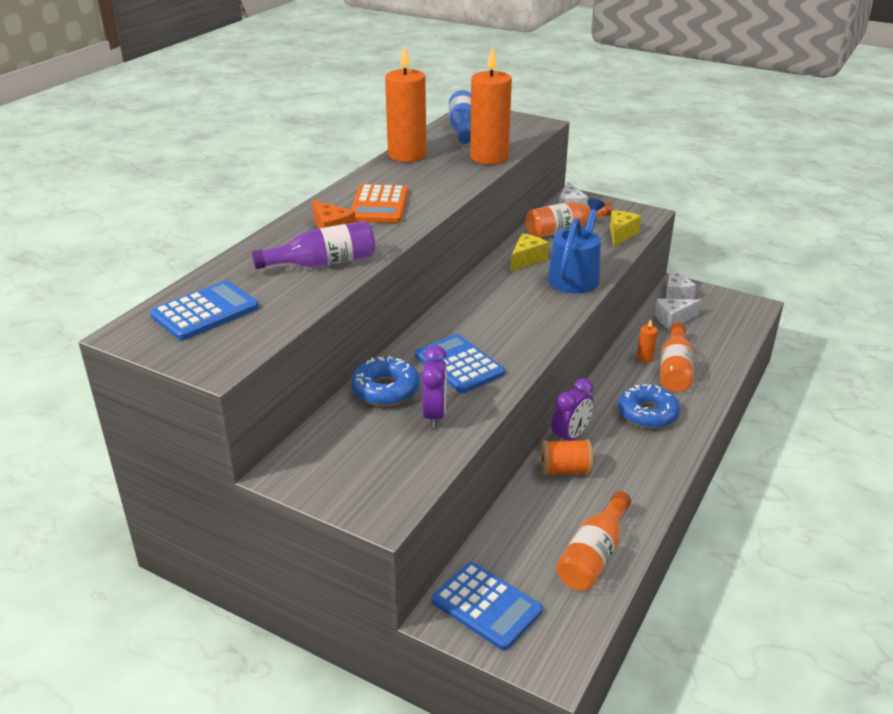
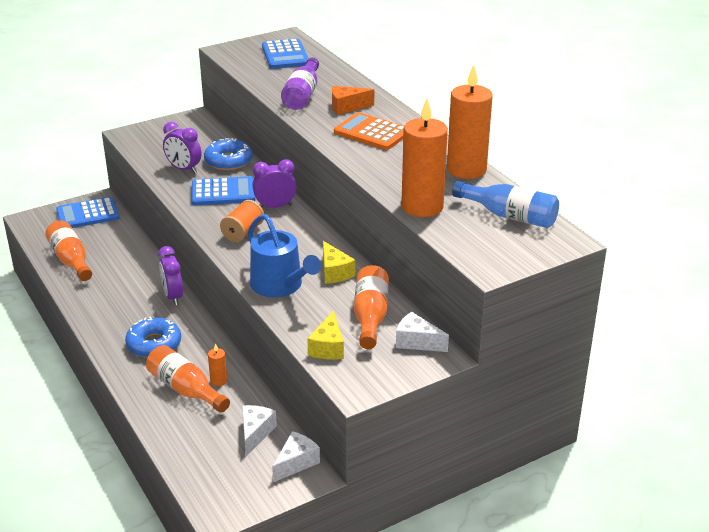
camera: 120 degrees right, 0 degrees up
orange spool [541,439,593,475] -> orange spool moved to [220,200,264,242]
yellow cheese [610,210,641,247] -> yellow cheese turned 45 degrees clockwise [307,310,344,360]
white cheese [666,266,696,299] -> white cheese turned 105 degrees clockwise [272,431,320,482]
none -> purple clock [253,159,297,208]

